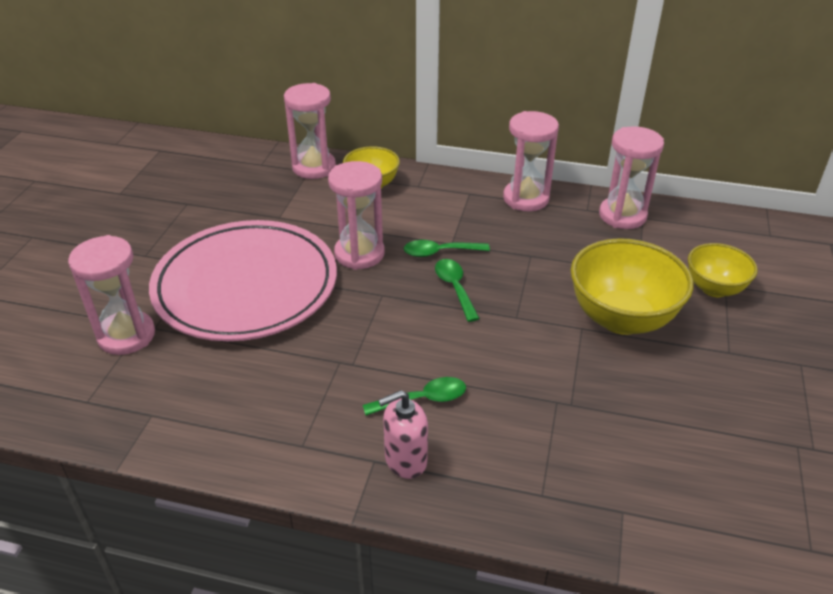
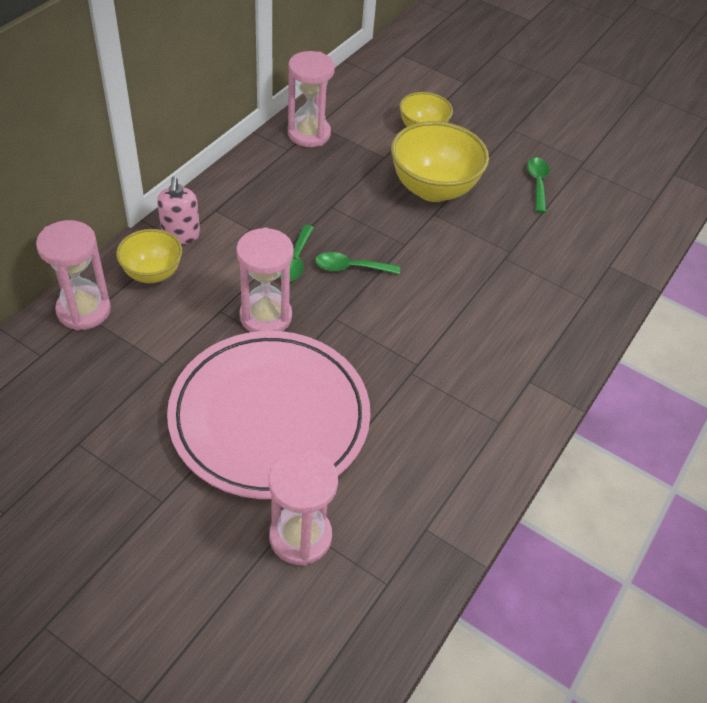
camera: 75 degrees left, 10 degrees up
green spoon [363,377,466,416] -> green spoon moved to [527,158,550,213]
pink soap dispenser [378,390,428,479] -> pink soap dispenser moved to [157,176,200,244]
pink hourglass [503,111,559,211] -> none

